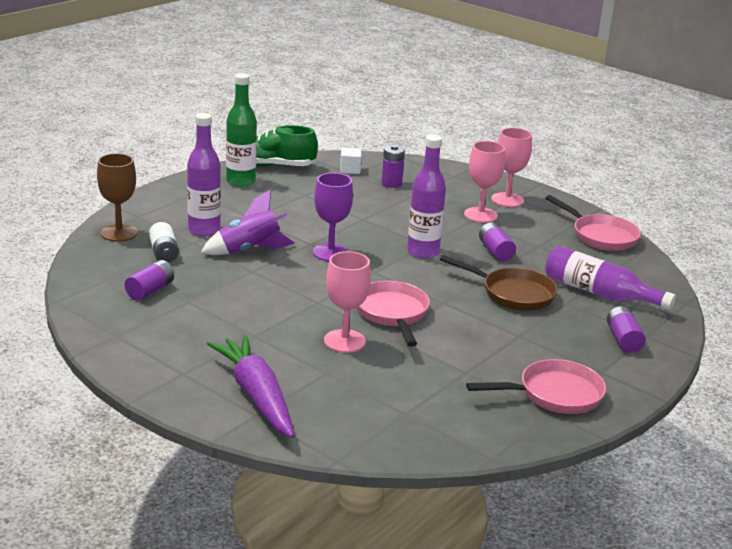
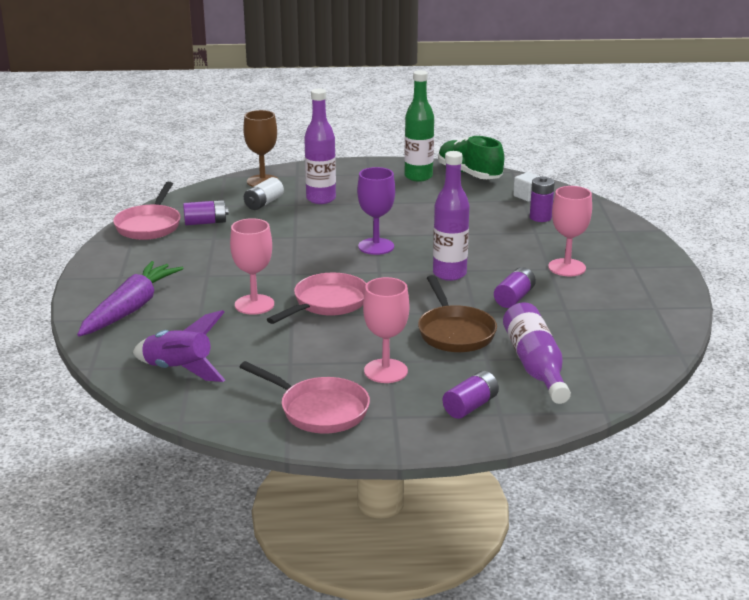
camera: 50 degrees right, 0 degrees up
purple rocket [201,189,295,255] -> purple rocket moved to [133,310,225,382]
pink goblet [491,128,532,207] -> pink goblet moved to [363,277,409,383]
pink pan [546,195,641,251] -> pink pan moved to [113,182,181,240]

